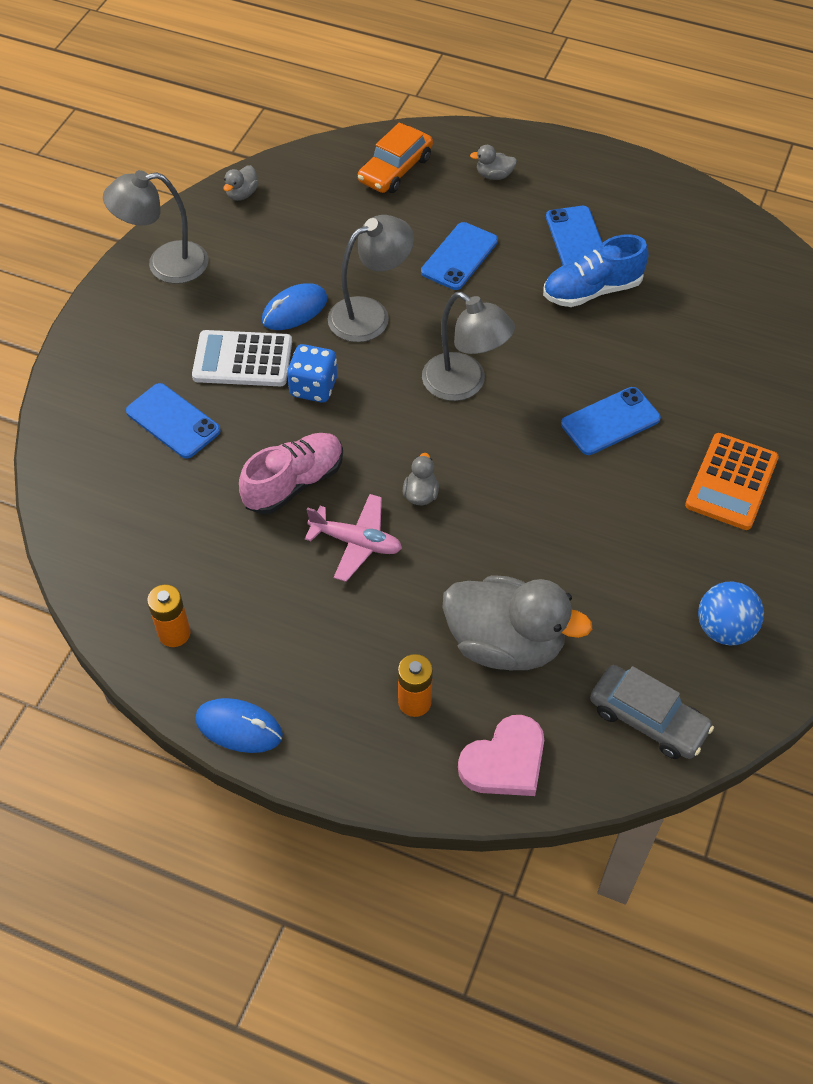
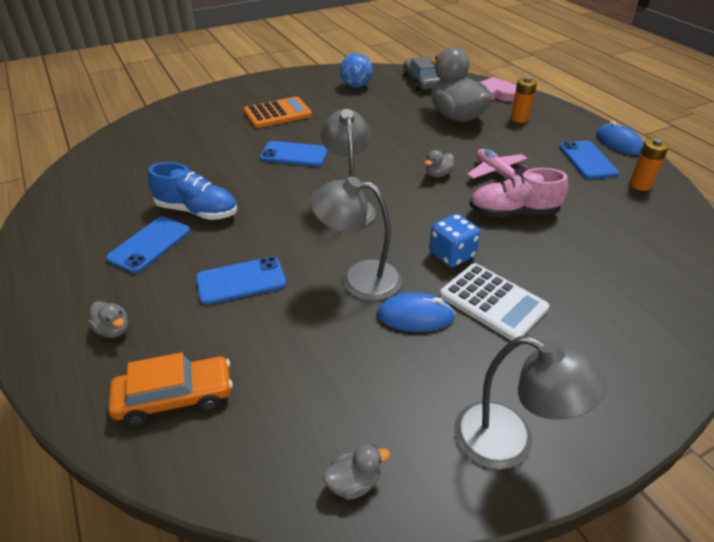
camera: 140 degrees left, 15 degrees down
blue phone [126,383,221,459] -> blue phone moved to [559,141,619,179]

